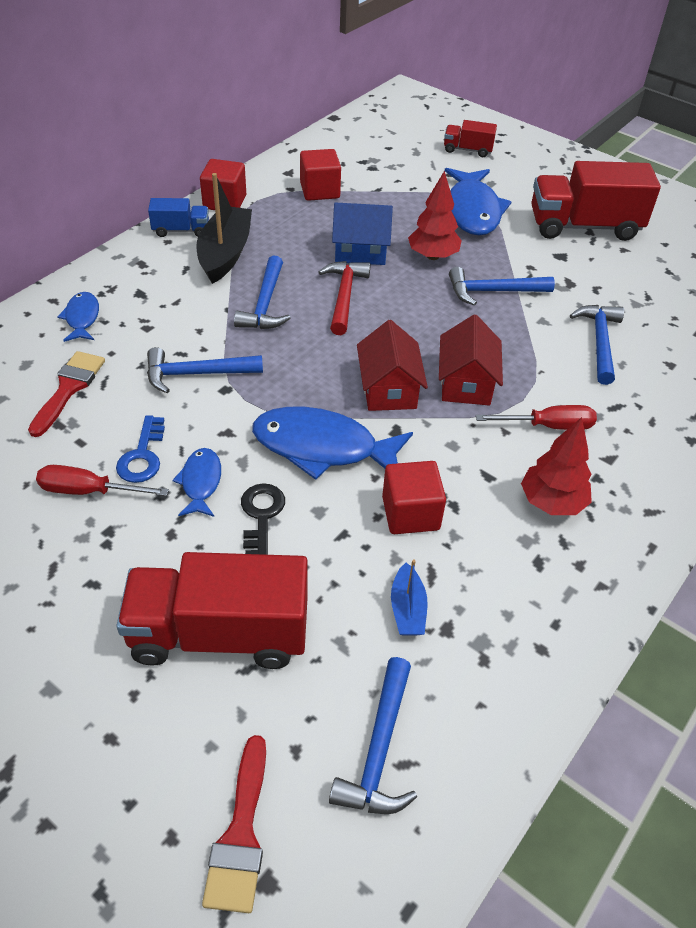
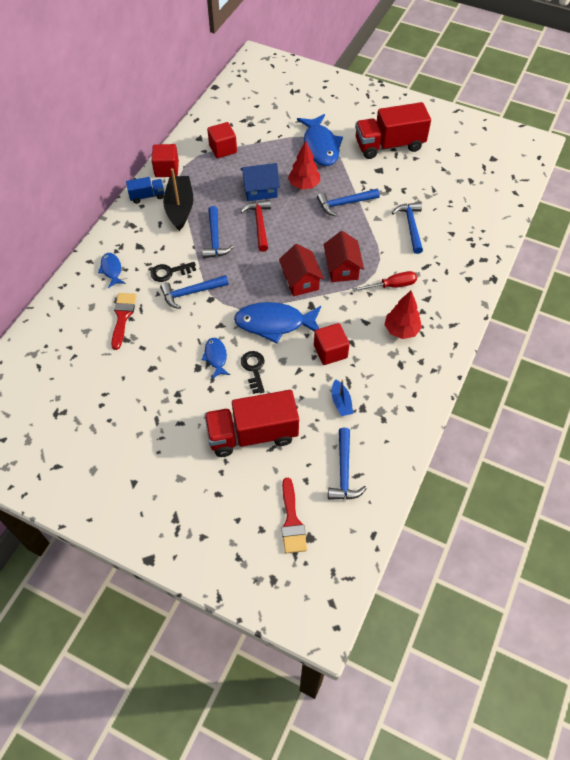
camera: 10 degrees left, 10 degrees up
red screwdriver [36,465,169,496] -> none
blue key [116,415,165,483] -> none
red truck [444,120,497,157] -> none
none -> black key [151,262,196,282]

